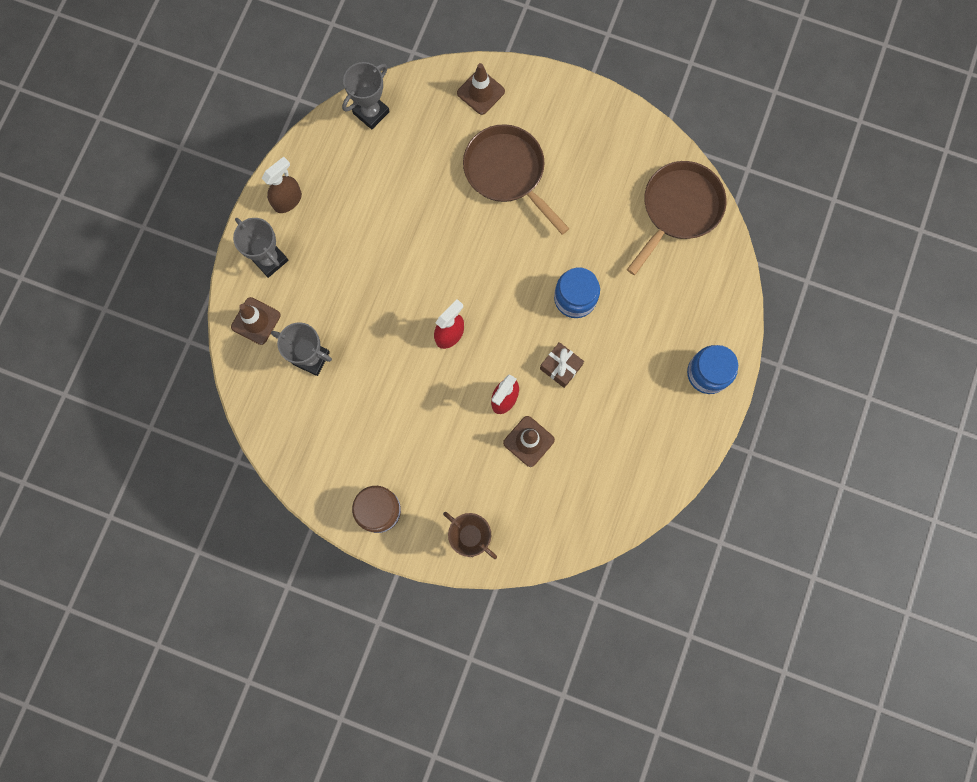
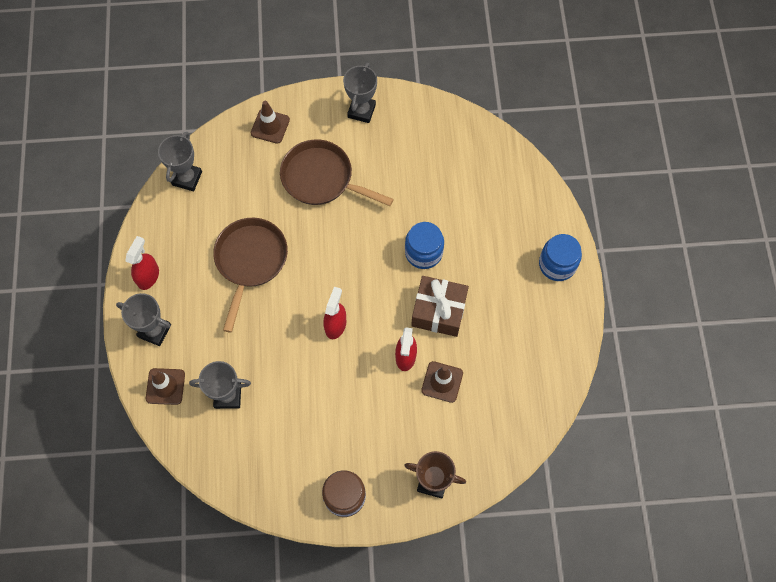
camera: 25 degrees left, 10 degrees down
brown spray bottle [261,157,302,213] -> red spray bottle [125,236,159,290]
brown gift [540,342,584,388] -> brown gift [411,276,469,337], size x1.67
brown pan [627,161,727,275] -> brown pan moved to [213,218,288,332]
none -> grey trophy [343,63,377,123]

